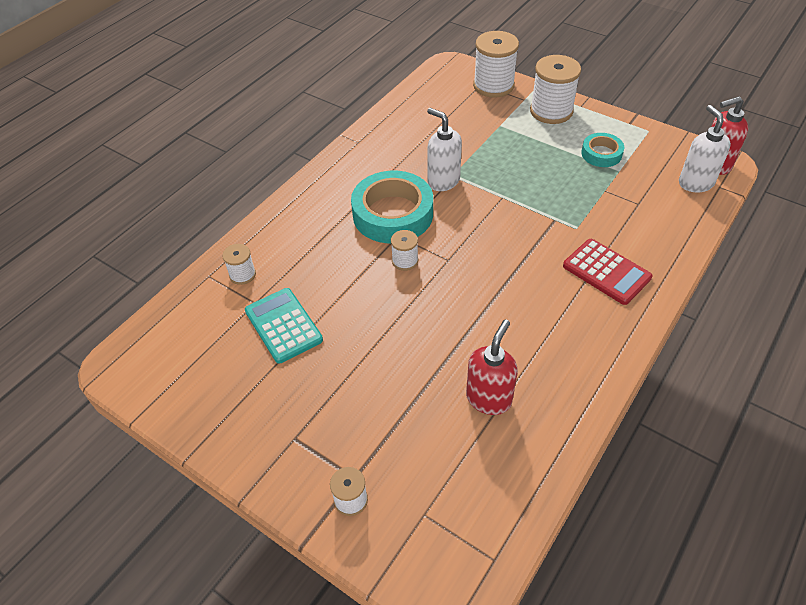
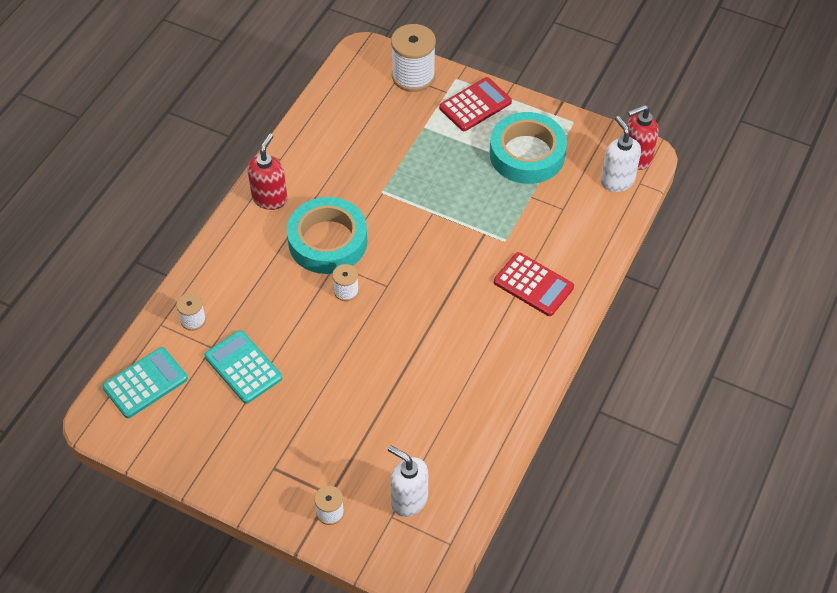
camera: 10 degrees left, 5 degrees up
white soap dispenser [427,108,462,191] -> white soap dispenser moved to [388,445,428,517]
red soap dispenser [466,320,518,415] -> red soap dispenser moved to [248,134,287,210]
white spool [530,55,581,124] -> red calculator [439,77,512,131]
turquoise tape [581,133,624,167] -> turquoise tape [490,112,567,184], size x1.89
none -> turquoise calculator [102,347,188,418]

